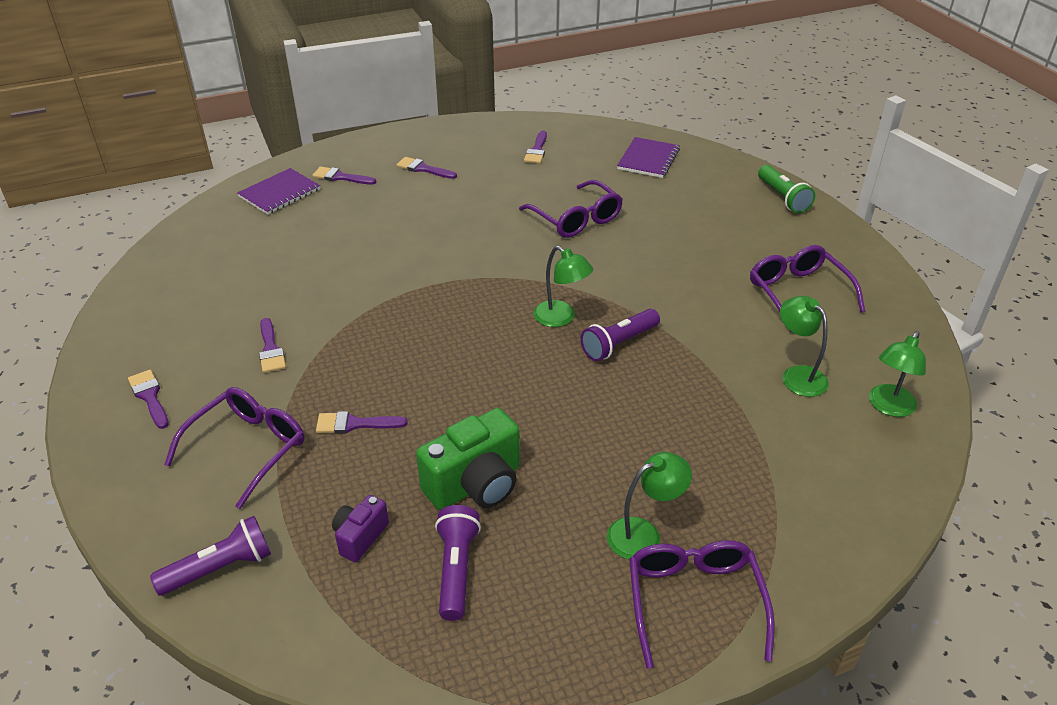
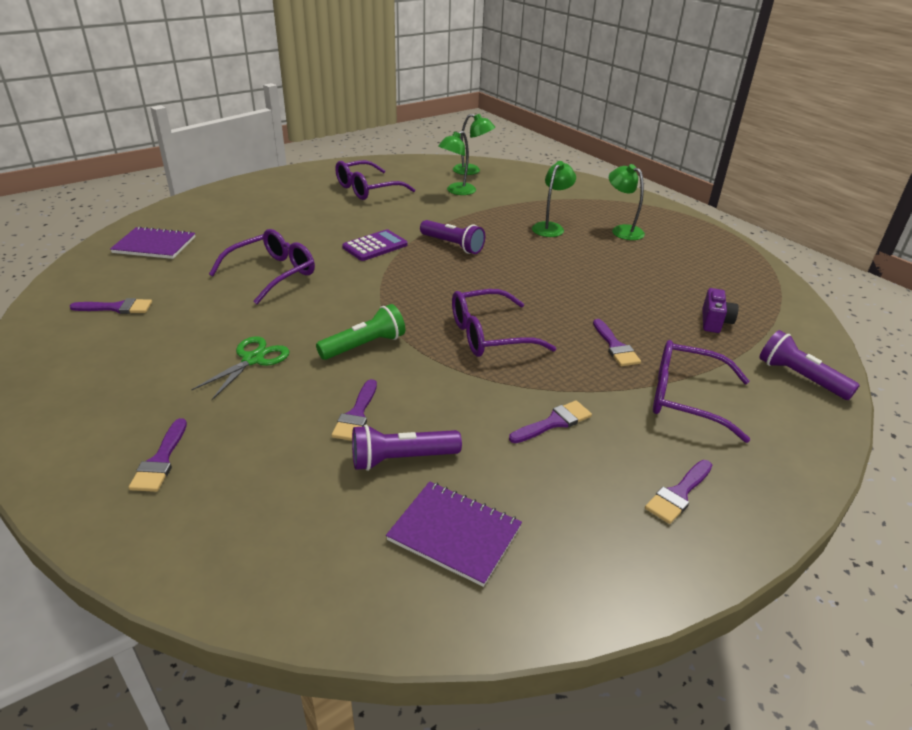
camera: 105 degrees left, 5 degrees down
purple notebook [237,168,320,215] -> purple notebook moved to [386,481,522,587]
purple camera [332,495,389,562] -> purple camera turned 90 degrees counterclockwise [702,288,739,333]
purple brush [396,157,457,179] -> purple brush moved to [331,379,377,441]
green camera [416,408,520,510] -> none
purple flashlight [435,505,481,621] -> purple flashlight moved to [352,425,462,471]
green lamp [533,246,593,327] -> green lamp moved to [532,161,576,237]
purple glasses [629,540,775,669] -> purple glasses moved to [452,289,556,357]
green flashlight [758,165,815,213] -> green flashlight moved to [316,304,405,360]
none -> green scissors [191,336,289,400]
none -> purple calculator [342,229,408,261]

